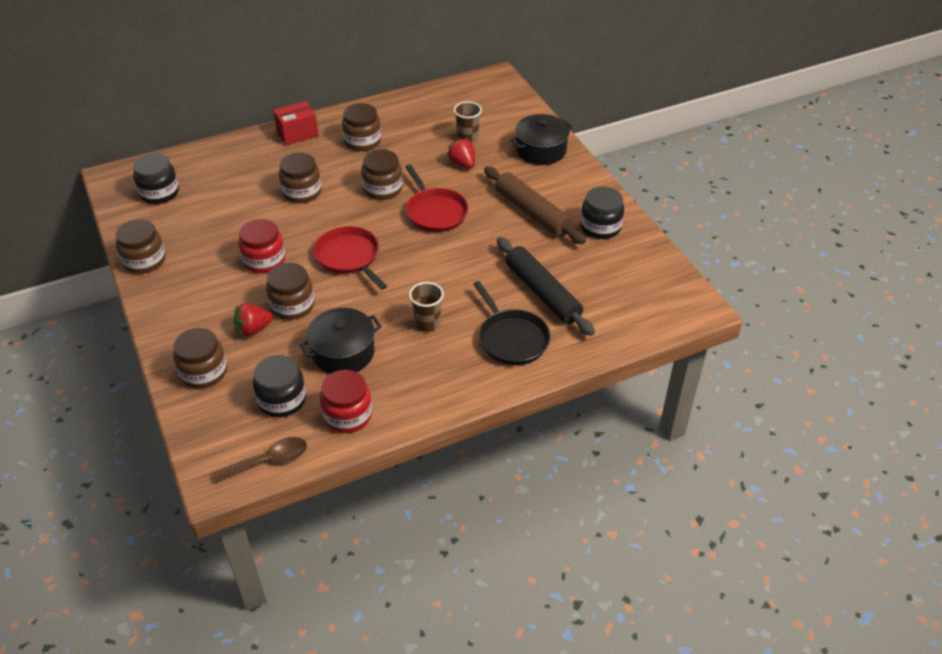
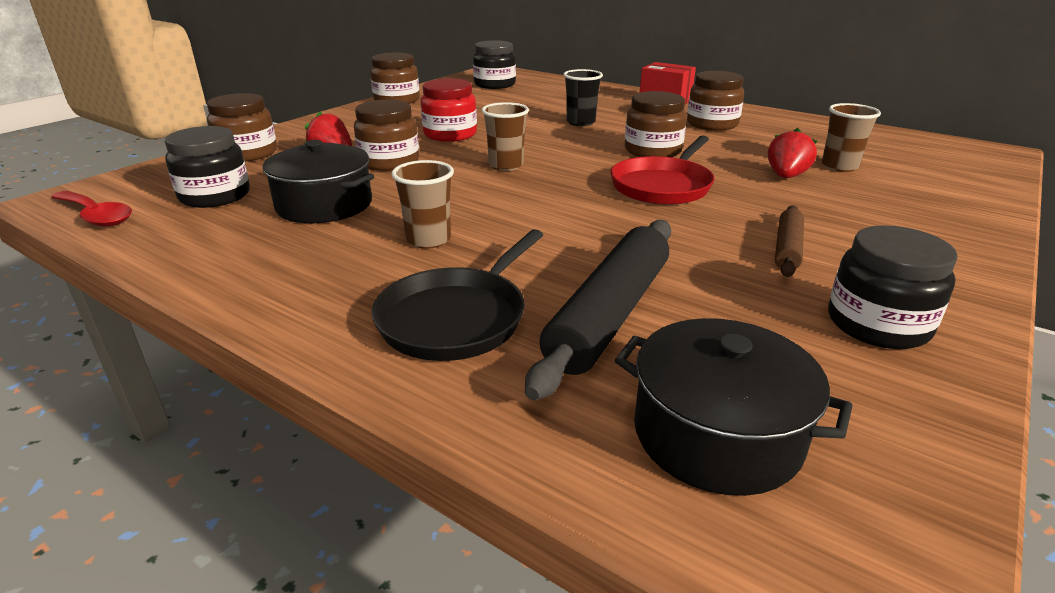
camera: 60 degrees right, 15 degrees down
brown spoon [212,437,307,483] -> red spoon [51,191,132,227]
brown jar [279,153,321,203] -> black cup [563,69,603,126]
red pan [313,226,387,290] -> brown cup [481,102,529,171]
red jar [320,370,372,433] -> none
brown rolling pin [484,166,586,244] -> brown rolling pin [775,205,804,277], size x0.54
black pot [510,114,574,165] -> black pot moved to [615,318,852,496]

